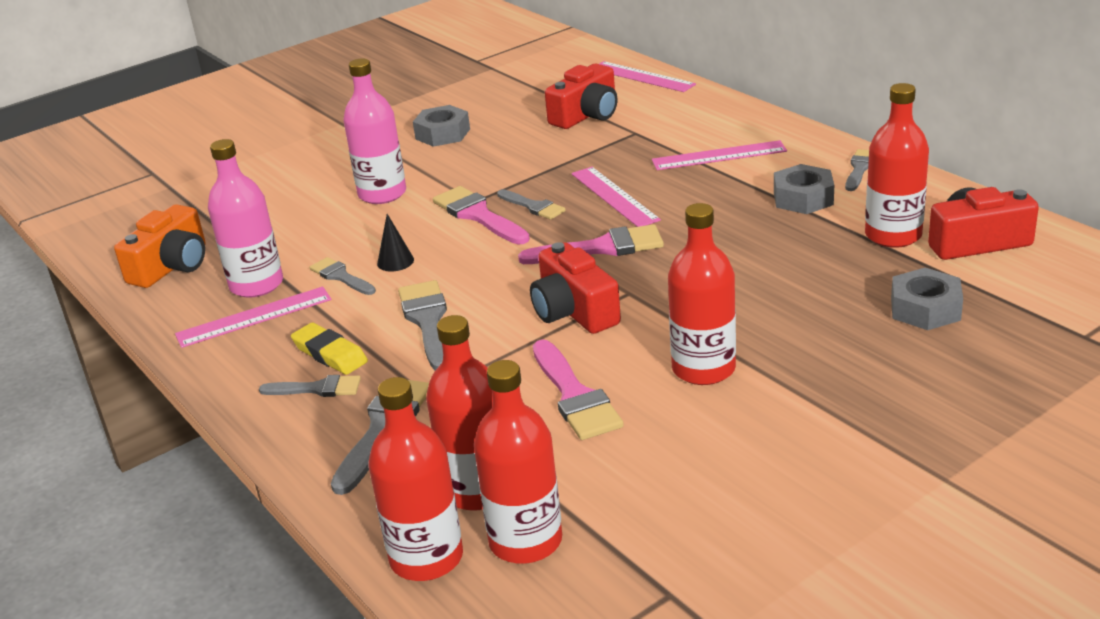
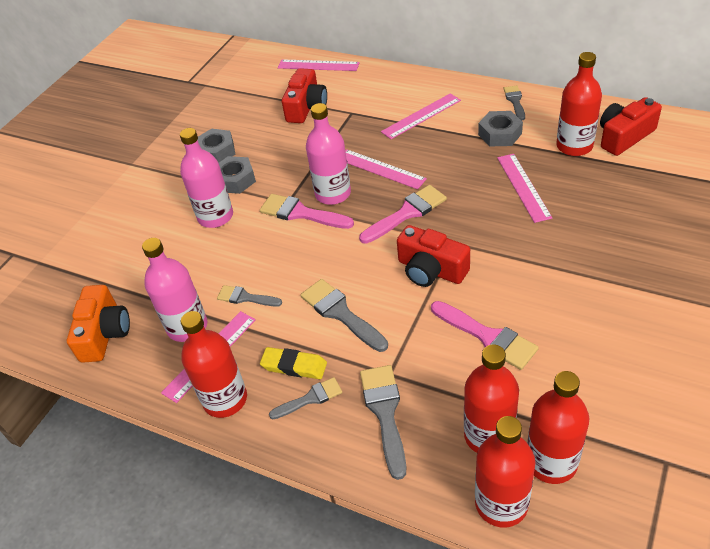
camera: 25 degrees left, 15 degrees up
black cone [377,214,414,272] -> none
grey brush [497,189,566,220] -> pink bottle [306,103,351,205]
red bottle [668,203,736,385] -> red bottle moved to [181,311,247,418]
grey nut [891,268,963,330] -> grey nut moved to [219,156,256,194]
none -> pink ruler [497,154,552,223]

